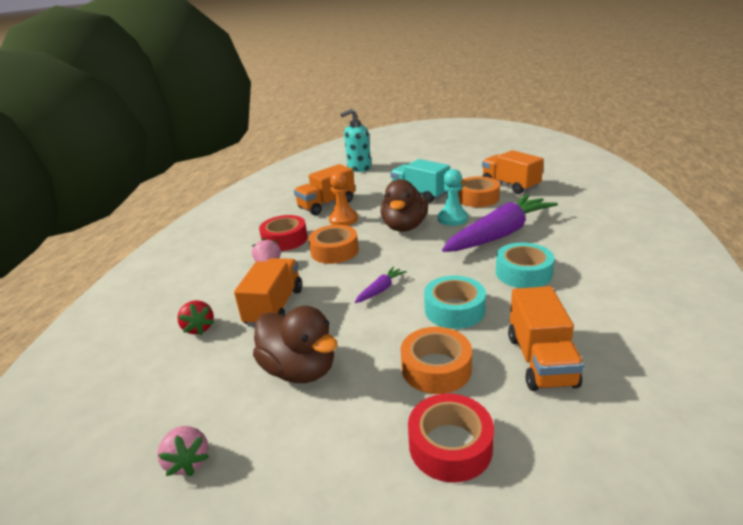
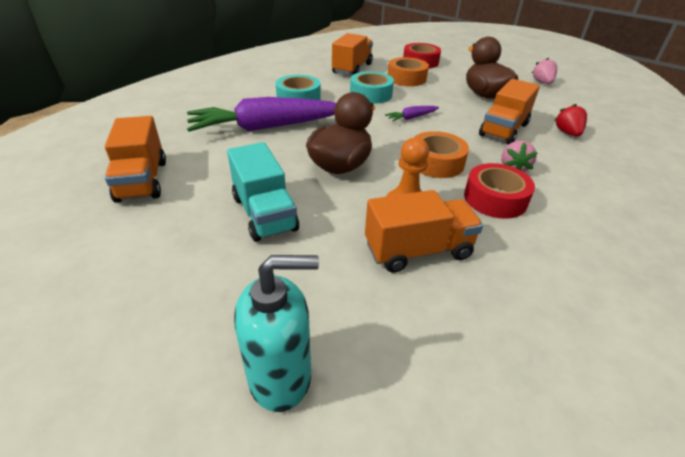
camera: 160 degrees left, 10 degrees up
turquoise pawn [438,169,468,226] -> none
orange tape [458,176,500,207] -> none

